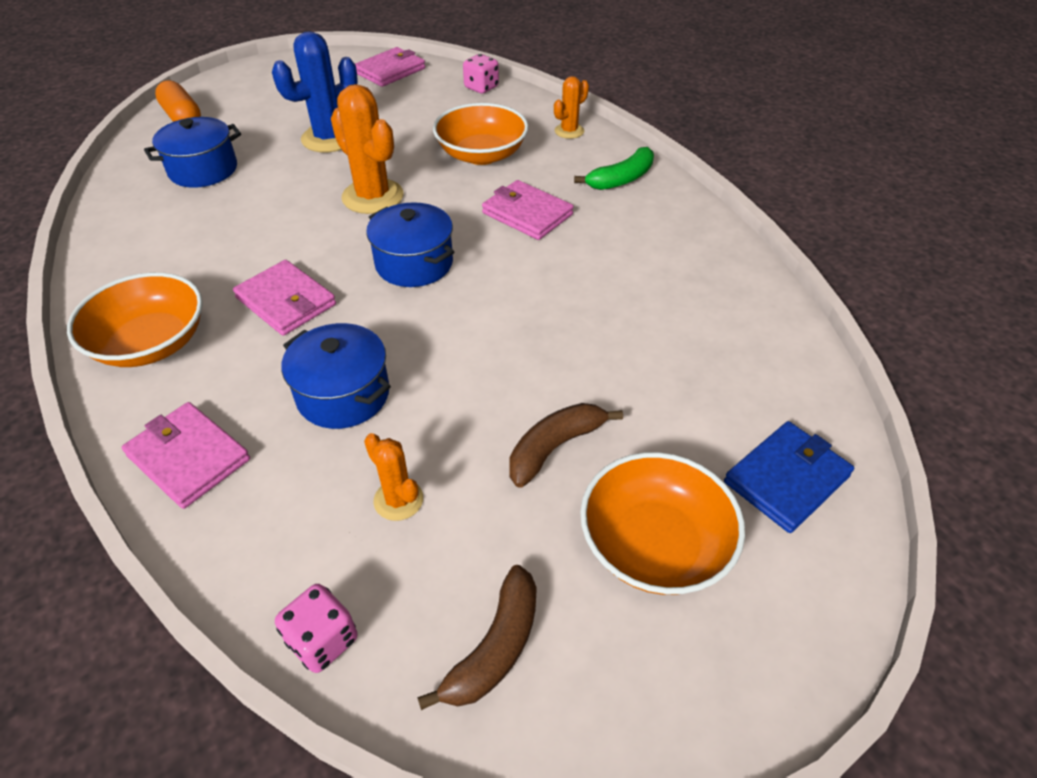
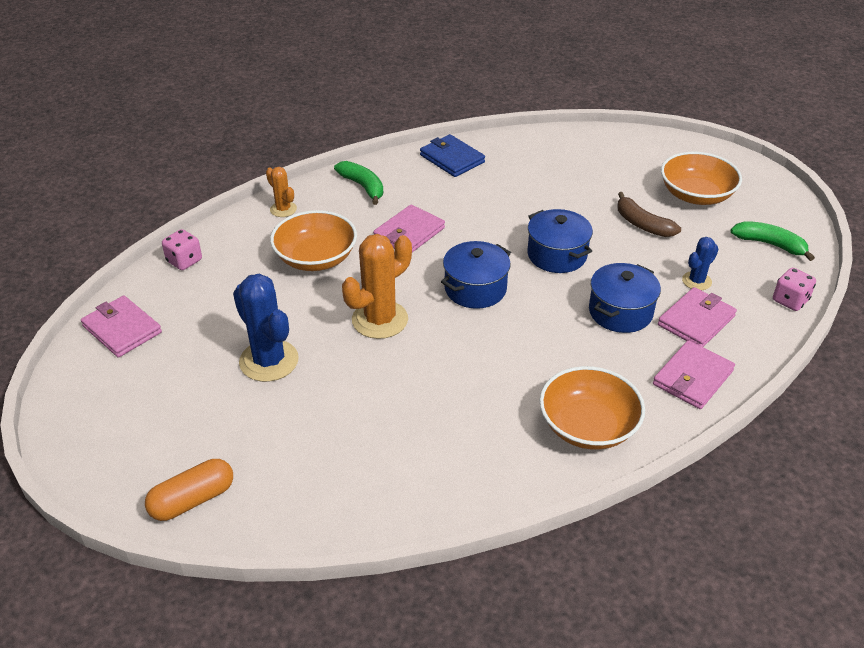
camera: 90 degrees left, 5 degrees down
blue pot [144,117,241,188] -> blue pot moved to [527,209,593,273]
pink wallet [233,260,336,336] -> pink wallet moved to [658,287,737,347]
orange cactus [364,433,423,521] -> blue cactus [682,237,719,290]
brown banana [417,565,537,710] -> green banana [731,221,815,261]
blue wallet [724,421,854,533] -> blue wallet moved to [420,134,485,177]

